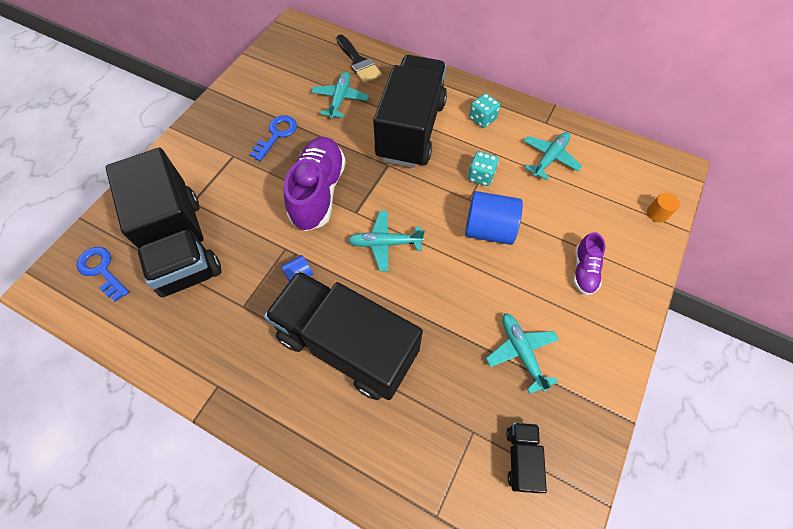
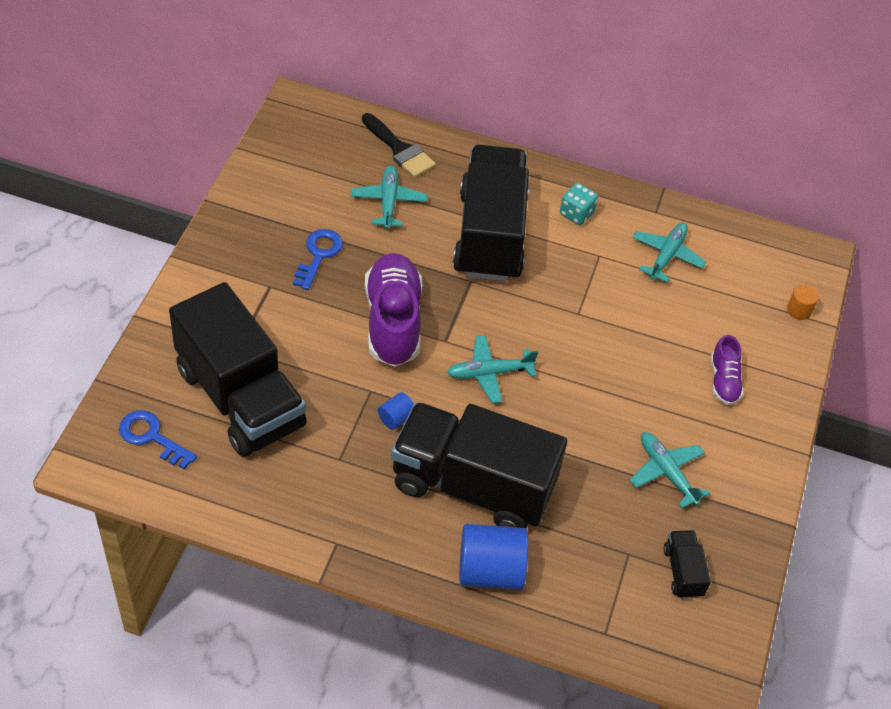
camera: 15 degrees left, 10 degrees down
blue cylinder [465,191,523,245] -> blue cylinder moved to [459,524,528,590]
turquoise dice [468,151,499,186] -> none

